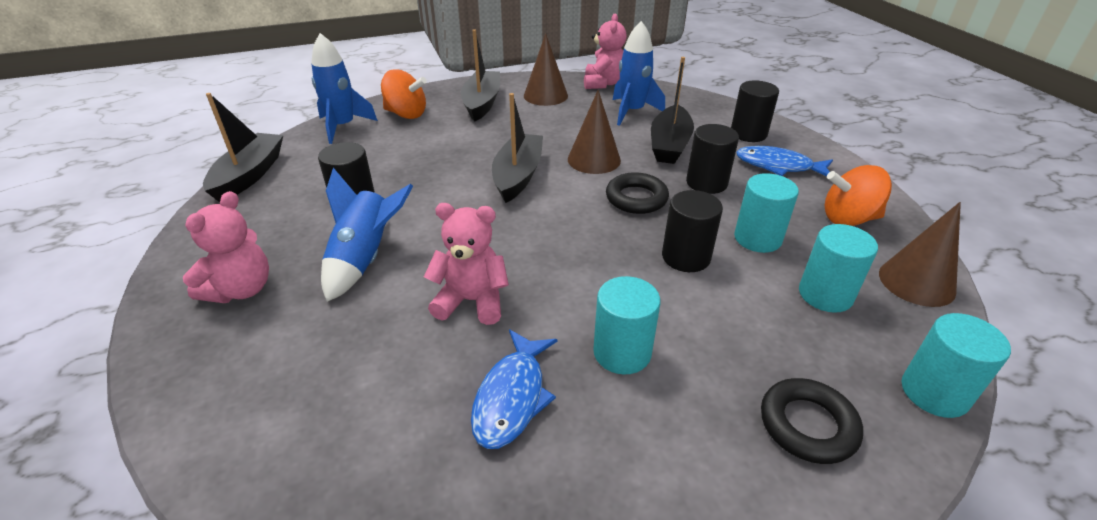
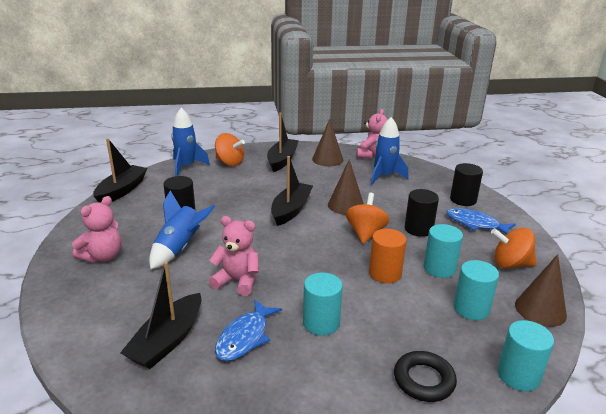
camera: 10 degrees right, 10 degrees down
black ring [606,172,669,214] -> orange spinning top [346,193,390,244]
black boat [651,57,694,164] -> black boat moved to [120,261,202,369]
black cylinder [662,190,723,272] -> orange cylinder [369,229,407,283]

